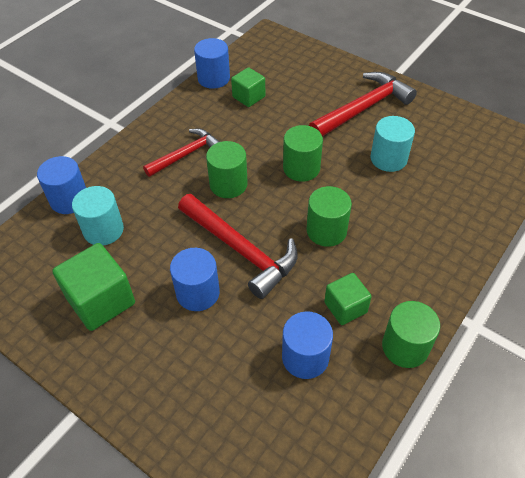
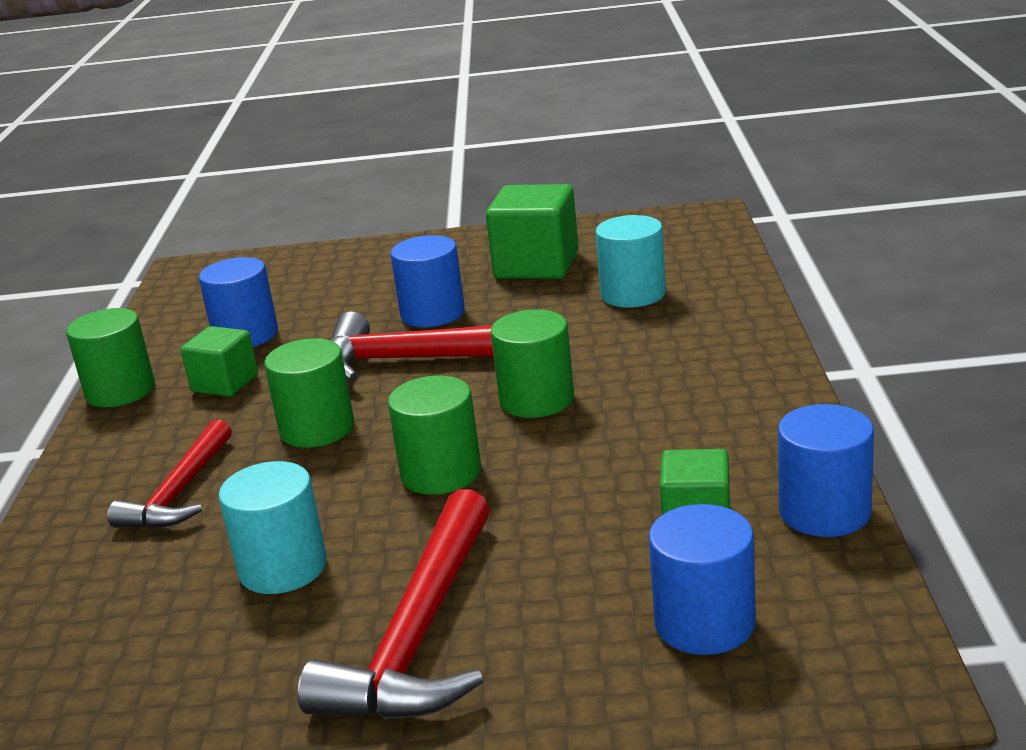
camera: 145 degrees right, 25 degrees down
blue cylinder [37,156,86,214] -> blue cylinder moved to [649,504,756,655]
red hammer [143,128,220,177] -> red hammer moved to [107,419,232,529]

